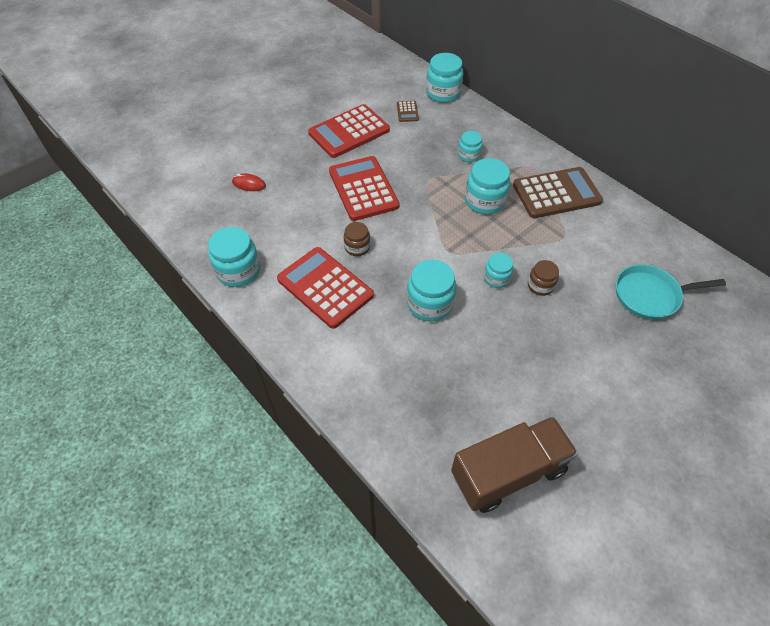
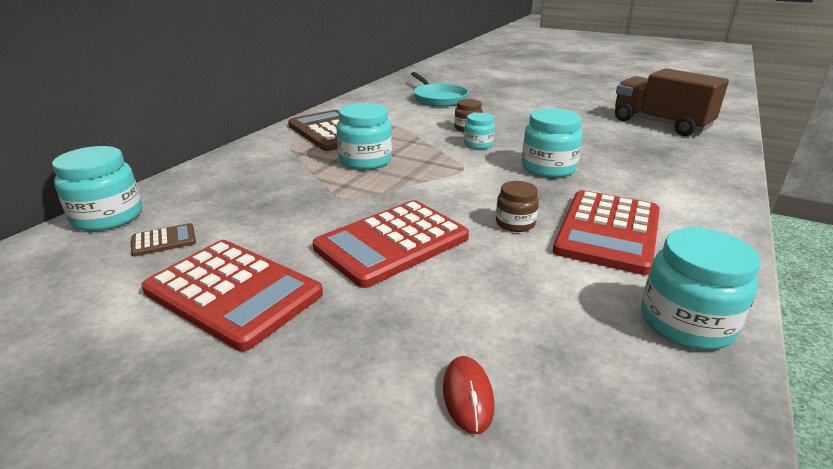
camera: 110 degrees left, 25 degrees down
turquoise jar [458,131,483,162] -> none

